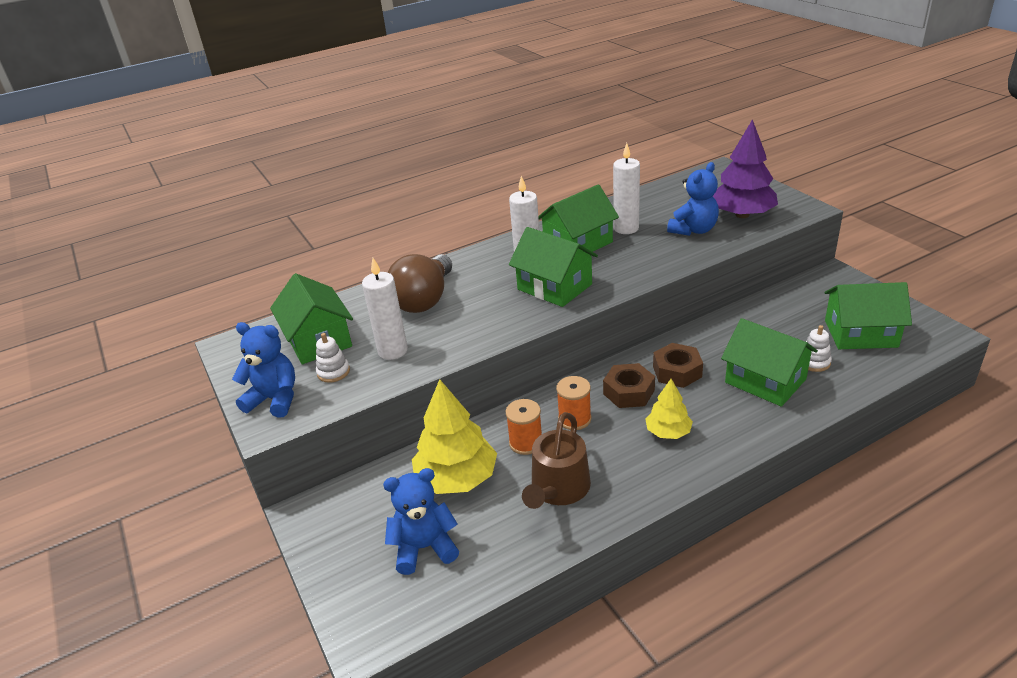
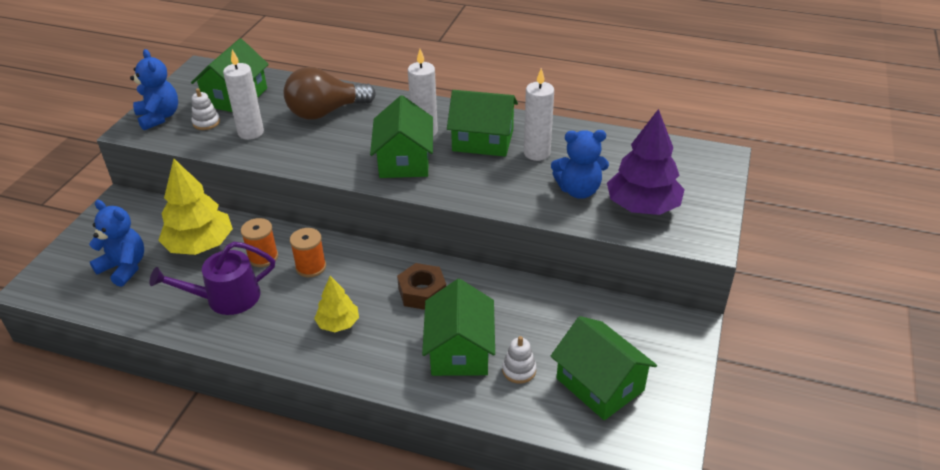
camera: 45 degrees right, 5 degrees up
brown watering can [522,412,591,509] -> purple watering can [150,242,275,315]
brown nut [603,363,655,408] -> none

